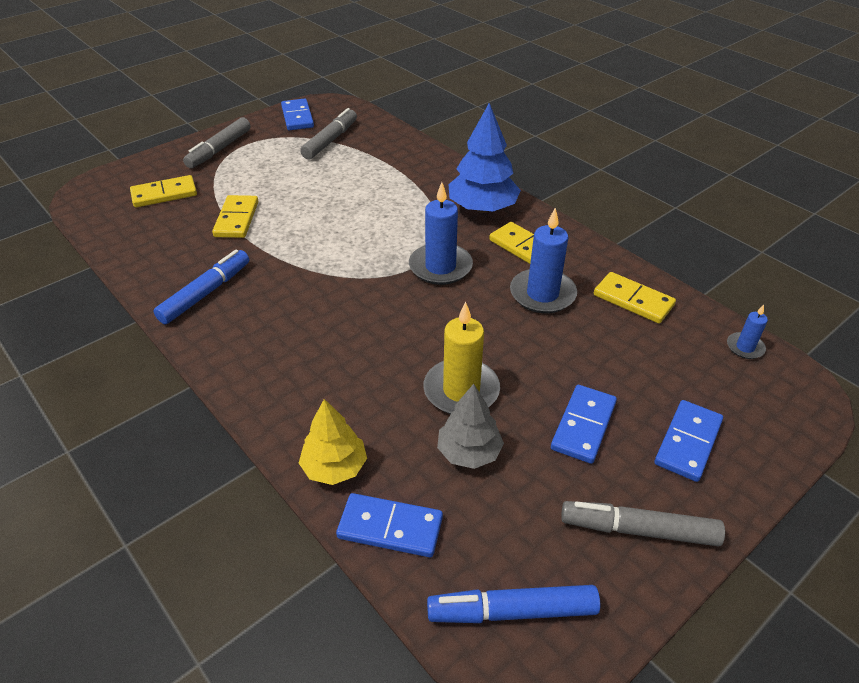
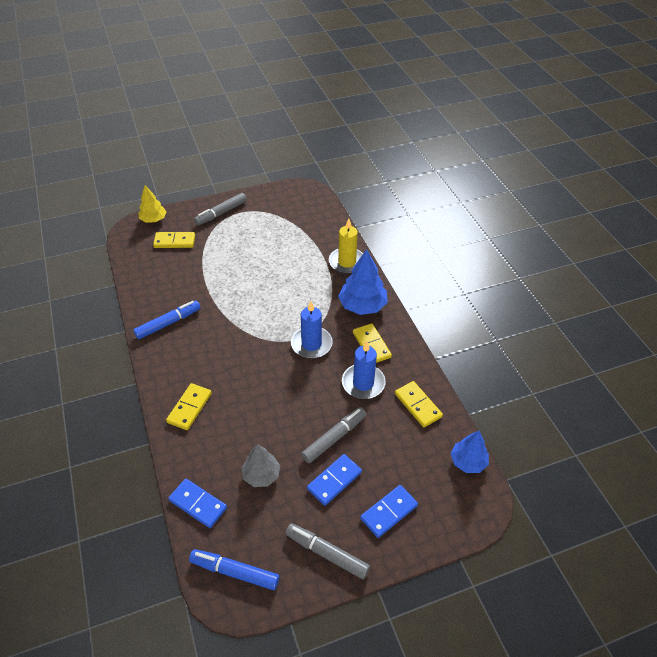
camera: 20 degrees right, 5 degrees up
yellow domino [212,195,258,238] -> yellow domino moved to [166,383,212,430]
blue domino [281,99,314,130] -> none
yellow tree [299,399,367,485] -> yellow tree moved to [138,185,167,223]
grey marker [300,108,357,159] -> grey marker moved to [301,407,366,463]
yellow candle [423,302,500,414] -> yellow candle moved to [329,219,363,274]
blue candle [727,305,768,359] -> blue tree [450,431,489,473]

